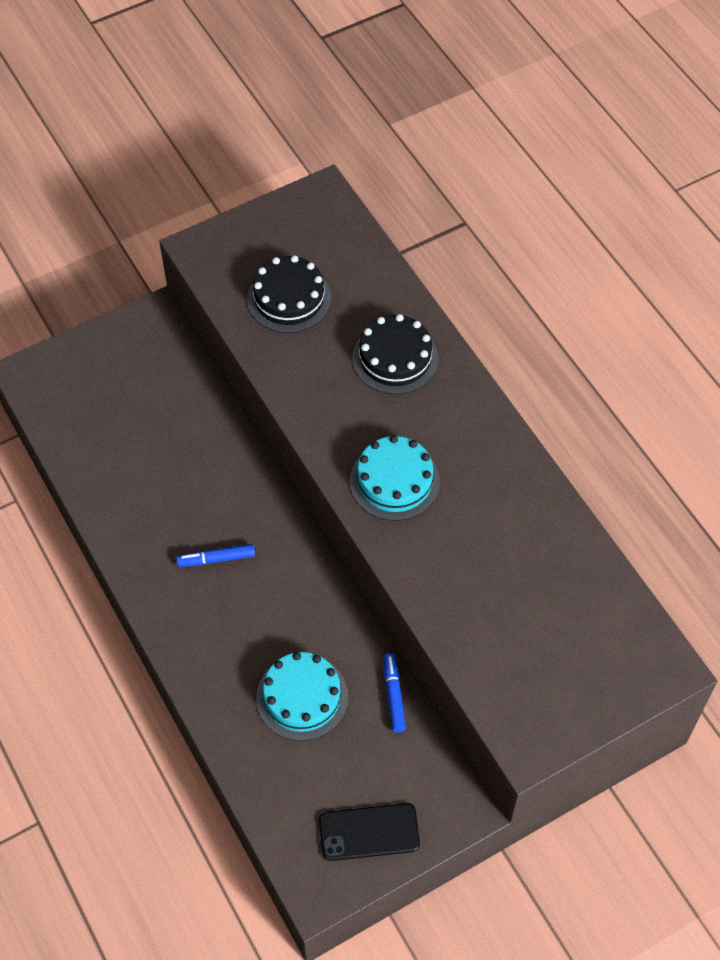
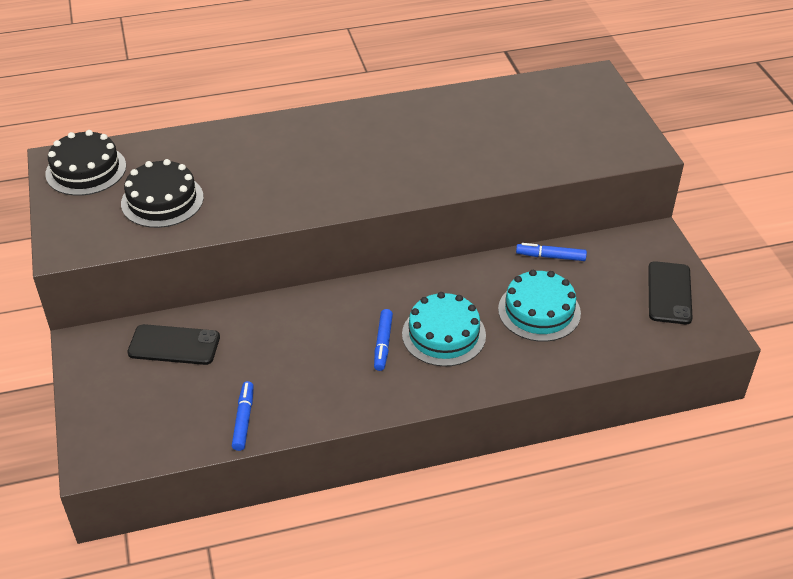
camera: 75 degrees left, 15 degrees down
turquoise cake [350,435,440,521] -> turquoise cake moved to [402,292,486,367]
black cake [352,314,438,394] -> black cake moved to [45,130,126,196]
none -> black phone [127,324,220,365]
none -> blue marker [232,381,254,451]

